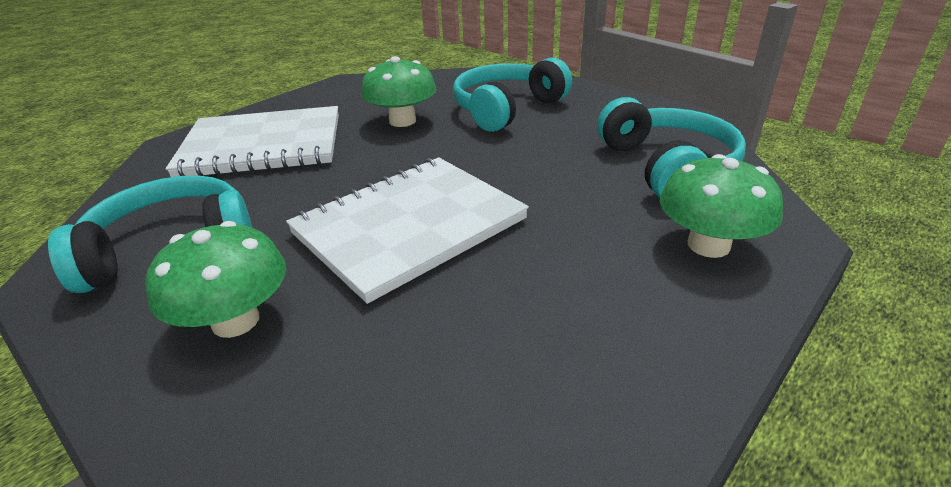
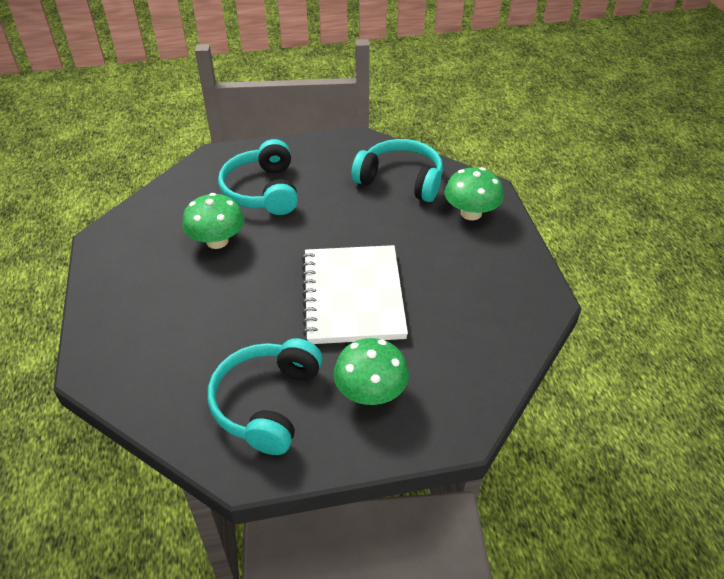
camera: 55 degrees left, 10 degrees up
white notebook [166,106,339,177] -> none

